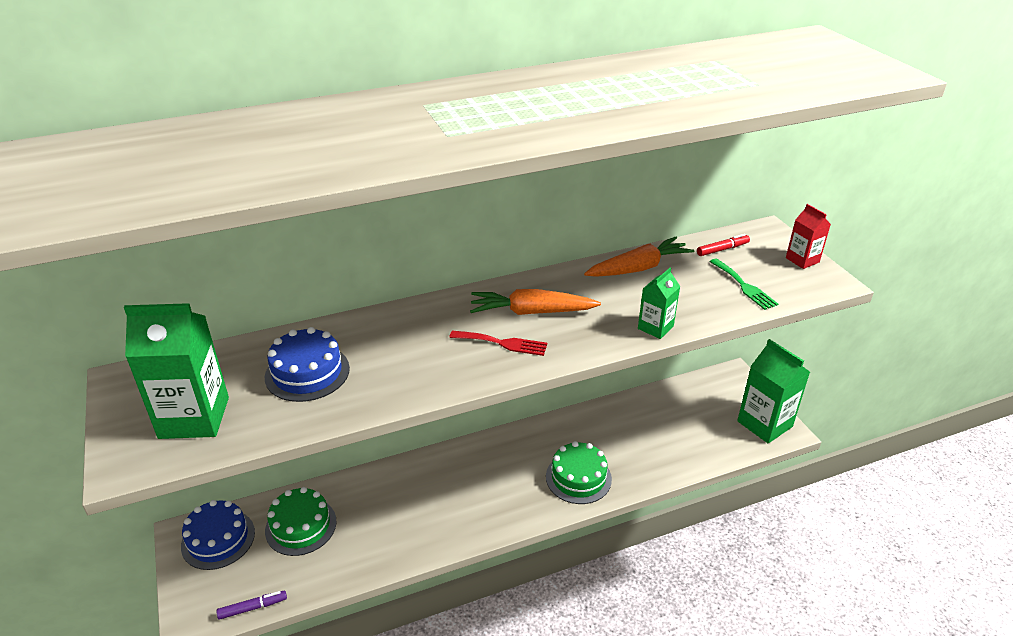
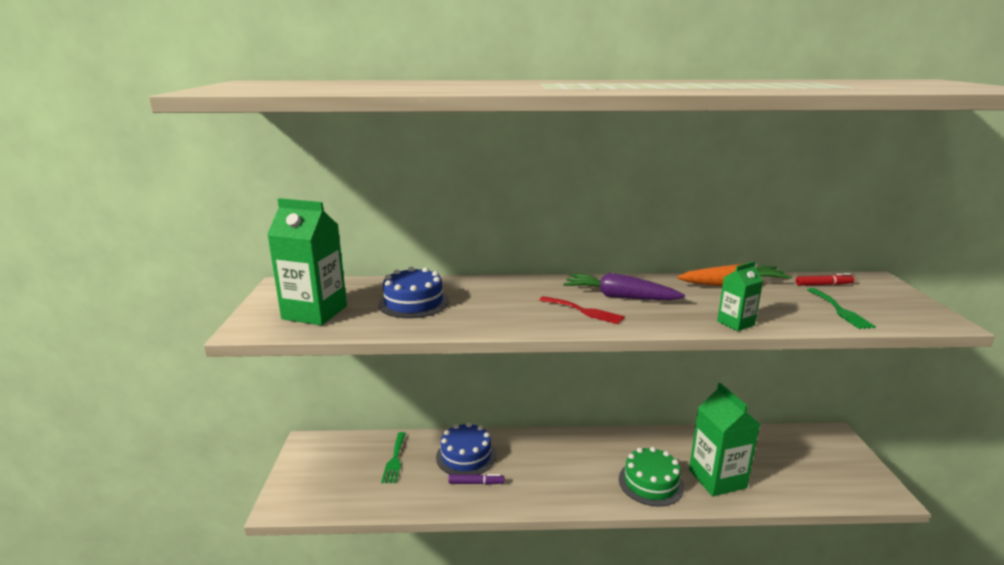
camera: 20 degrees right, 15 degrees down
blue cake [181,500,255,570] -> blue cake moved to [436,422,496,475]
purple marker [216,591,287,620] -> purple marker moved to [448,474,504,485]
green cake [265,487,336,556] -> green fork [381,432,406,483]
orange carrot [470,289,601,315] -> purple carrot [563,273,685,300]
green carton [737,339,810,443] -> green carton moved to [689,383,761,496]
red carton [786,204,831,269] -> none

